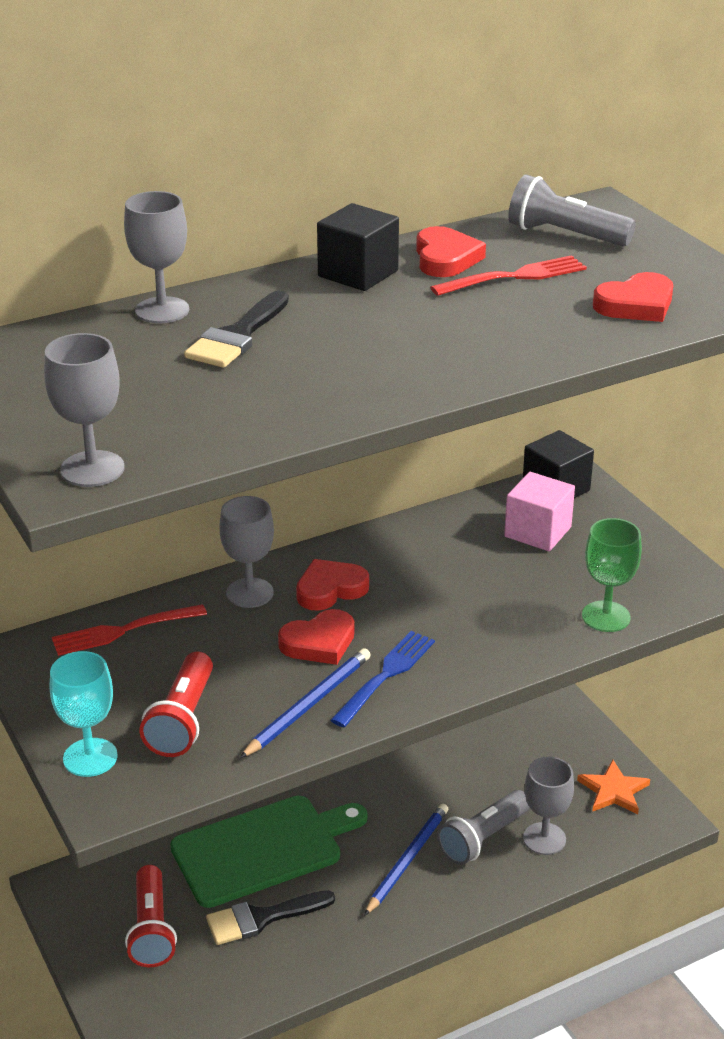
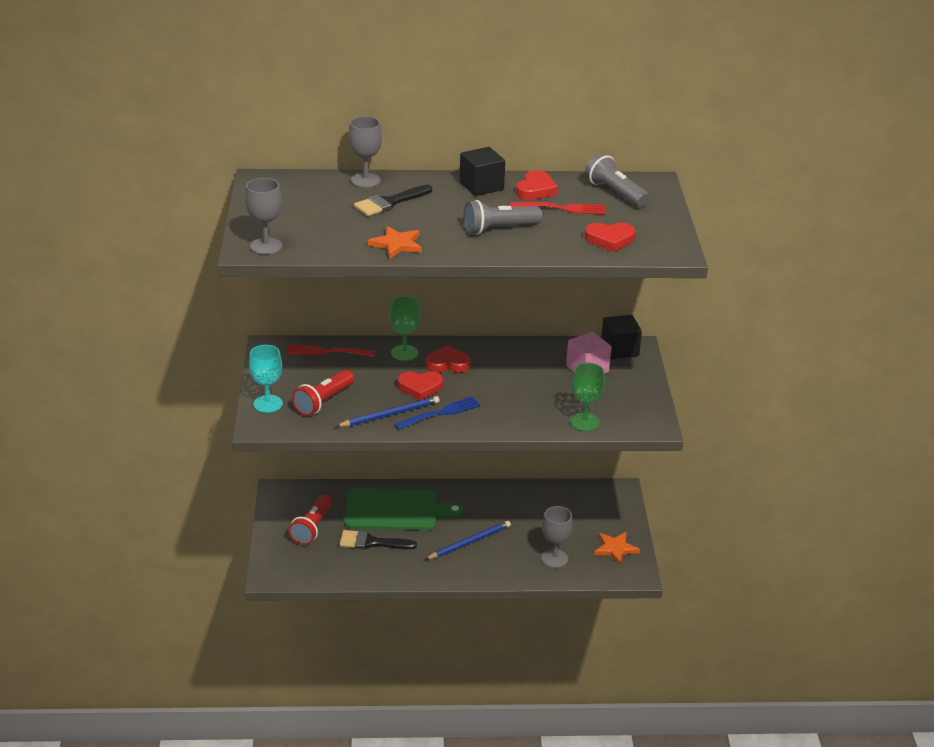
camera: 25 degrees right, 0 degrees up
grey goblet [219,496,274,608] -> green goblet [389,296,420,361]
grey flashlight [437,790,530,865] -> grey flashlight moved to [464,200,542,235]
none -> orange star [368,226,422,259]

